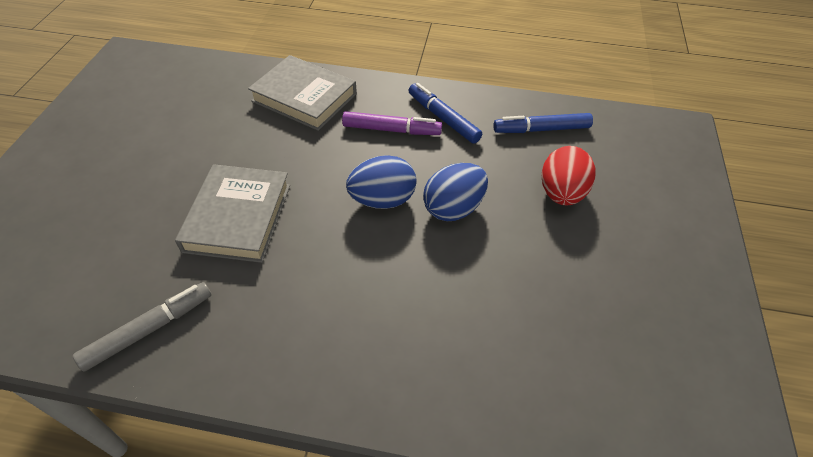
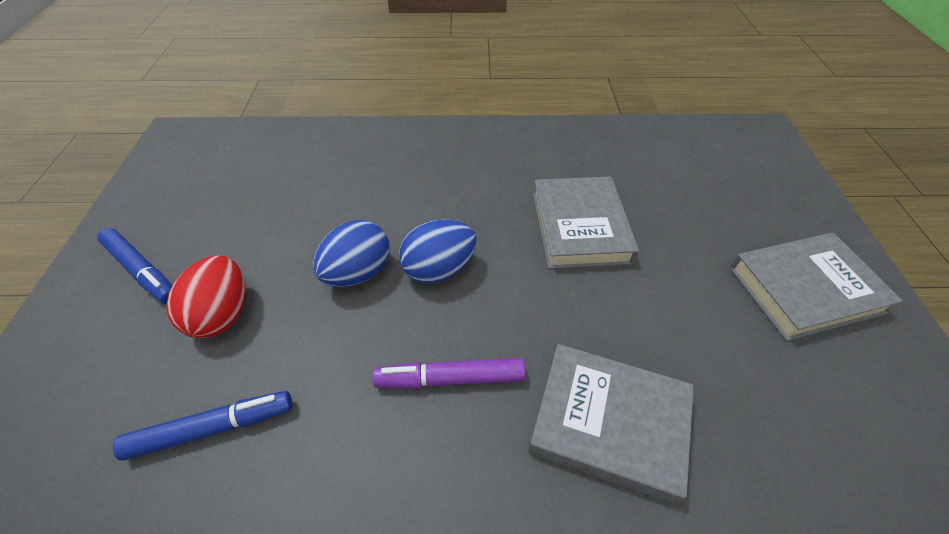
camera: 170 degrees right, 0 degrees up
grey marker [73,282,212,372] -> none
blue marker [408,83,482,144] -> blue marker moved to [97,228,172,304]
none -> grey book [729,233,903,341]

